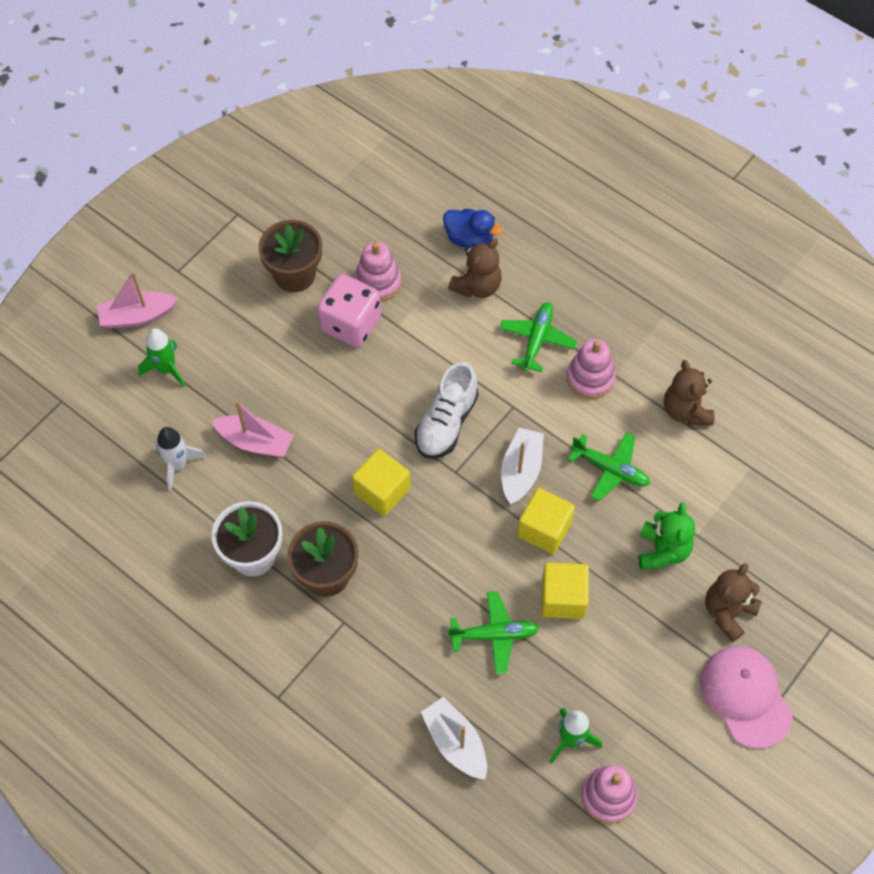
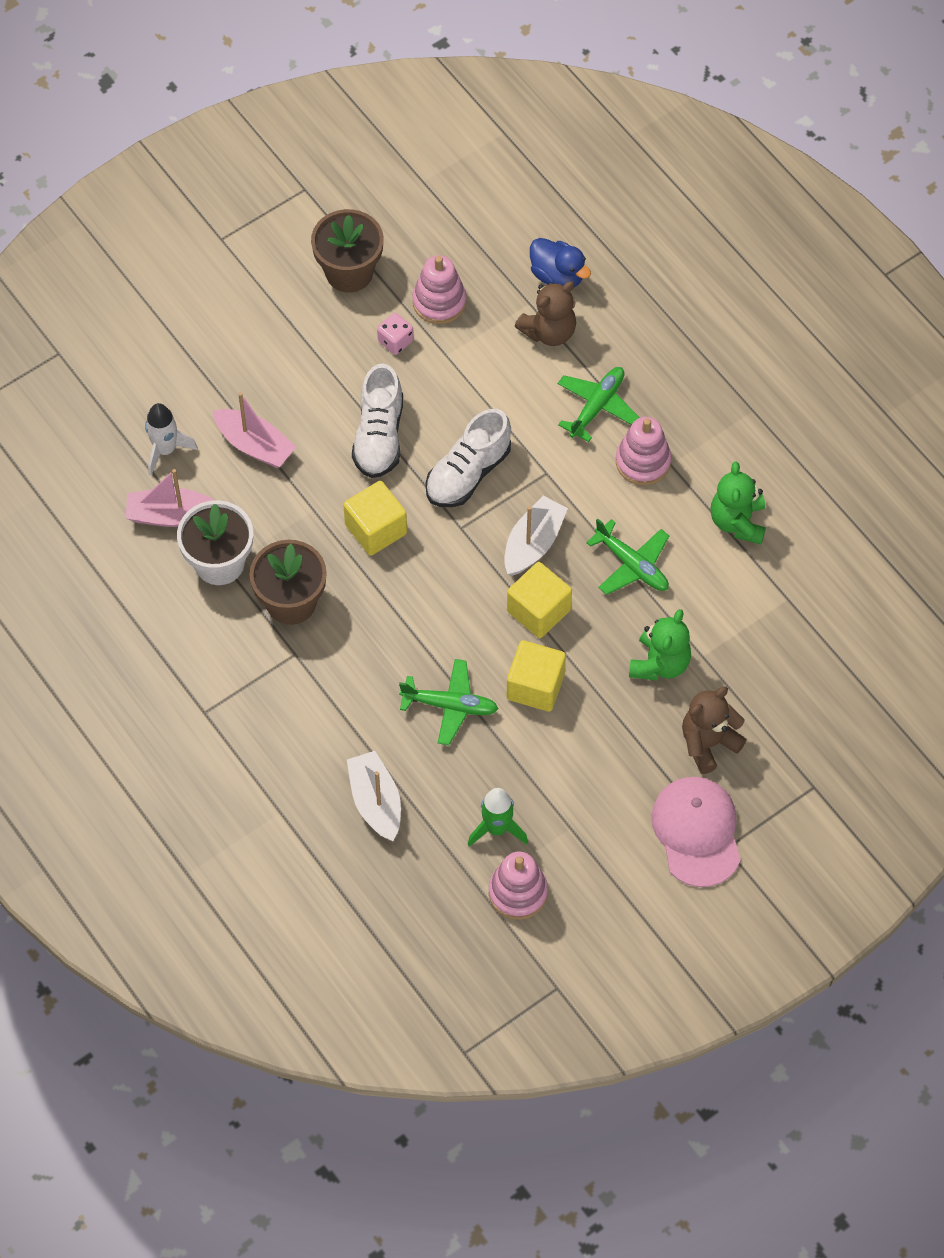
camera: 15 degrees right, 0 degrees up
pink boat [97,271,178,329] -> pink boat moved to [126,469,215,527]
green rocket [138,328,185,388] -> none
pink dice [317,274,381,347] -> pink dice [377,313,413,355], size x0.49
brown teddy bear [664,360,715,425] -> green teddy bear [710,461,766,544]
none -> white shoe [352,363,403,478]

